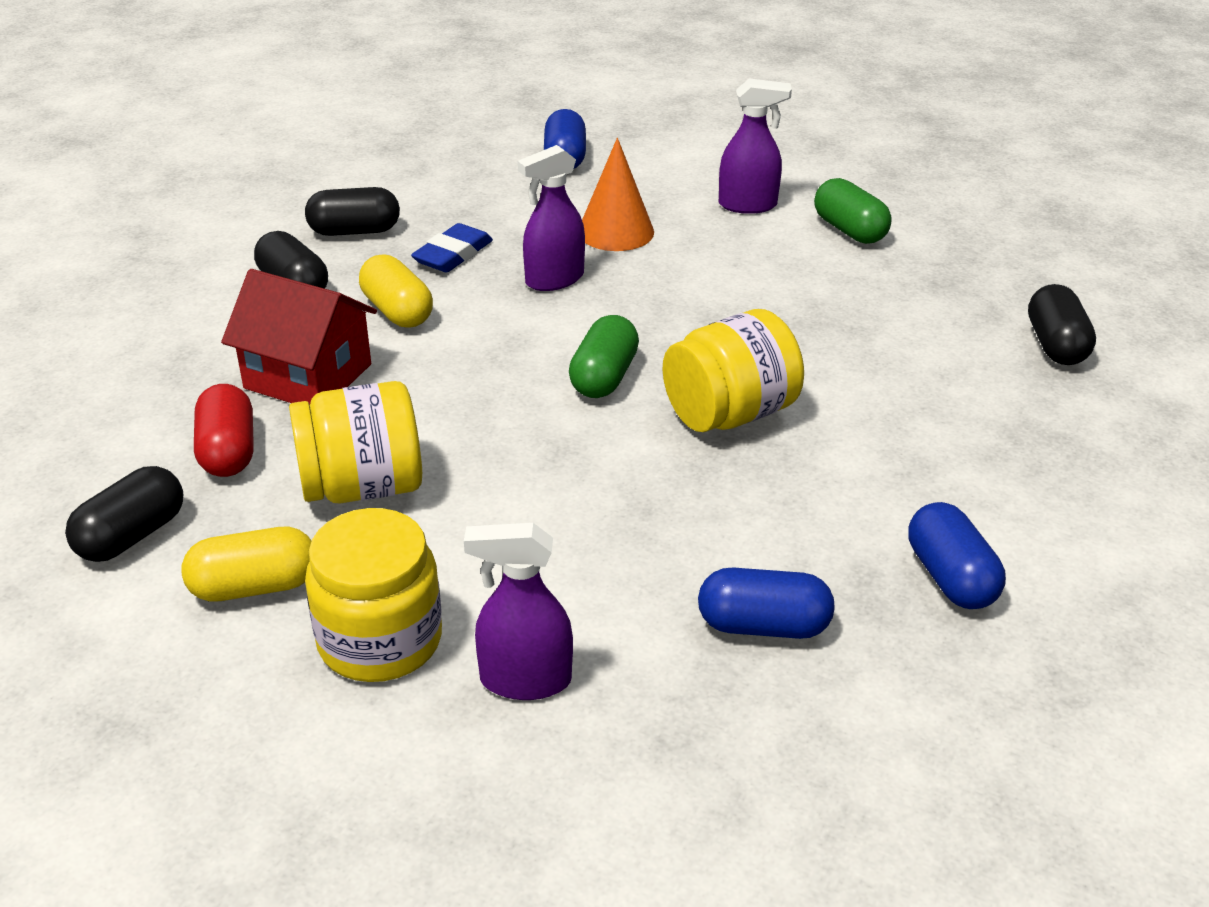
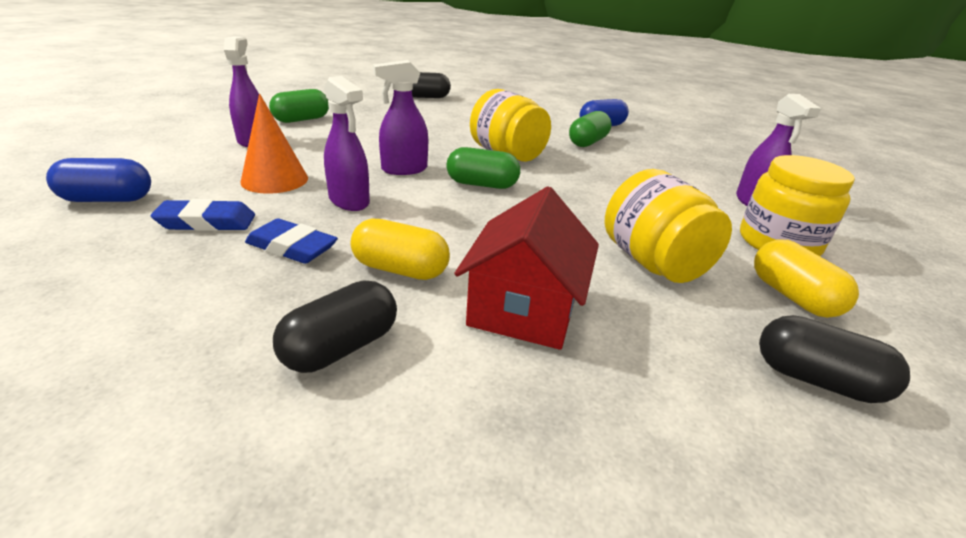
camera: 100 degrees left, 5 degrees down
red capsule [194,384,254,477] -> none
black capsule [305,187,400,236] -> none
yellow capsule [359,254,433,328] -> yellow capsule turned 60 degrees clockwise [351,218,450,280]
blue capsule [698,567,835,639] -> none
none -> blue eraser [151,199,255,231]
none -> purple spray bottle [373,60,428,175]
none -> green capsule [569,111,611,147]

